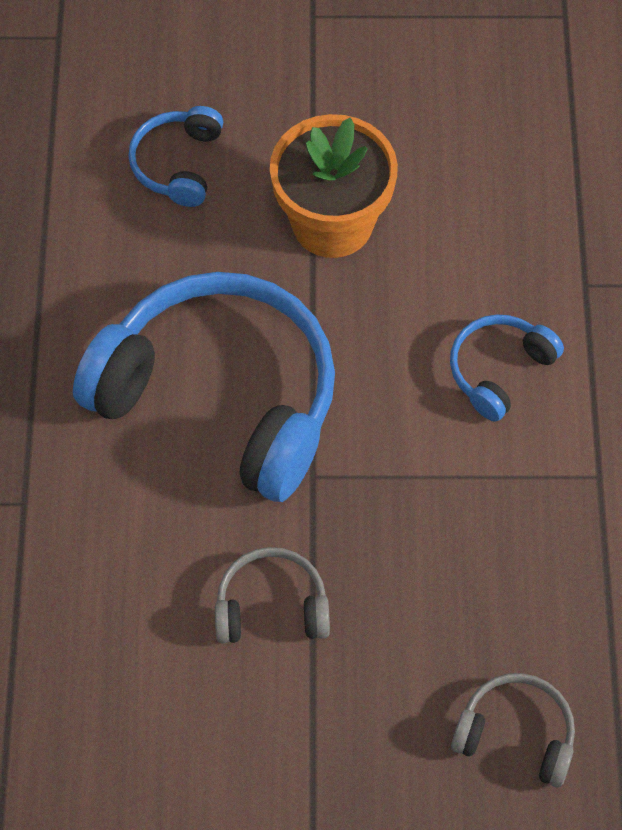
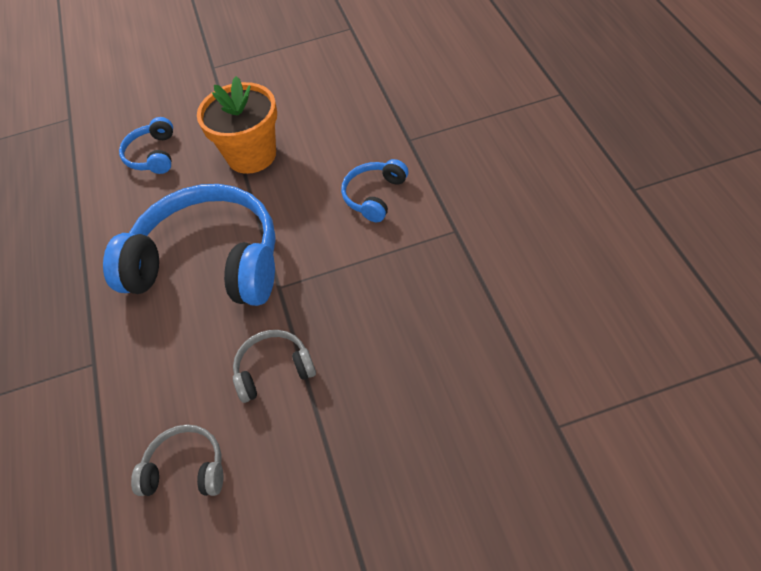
camera: 10 degrees left, 10 degrees down
grey headphones [451,673,575,787] -> grey headphones moved to [131,425,223,496]

